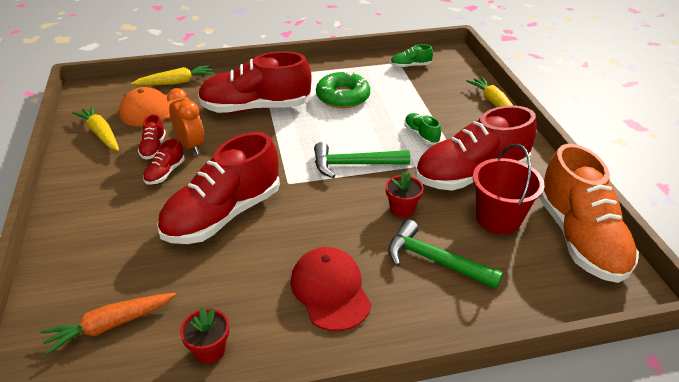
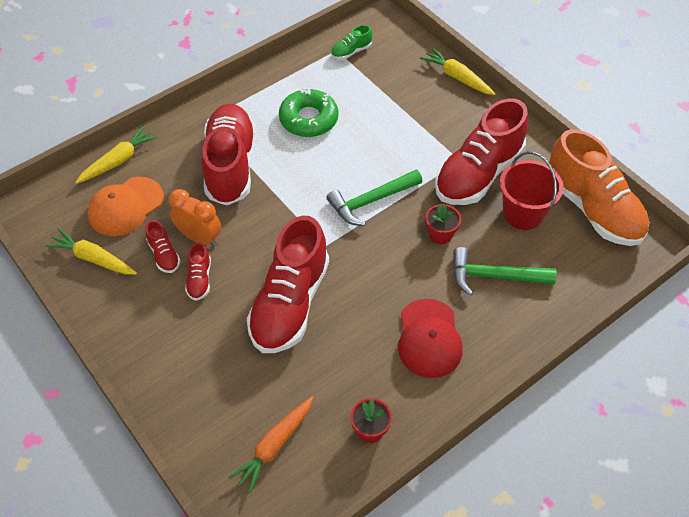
camera: 25 degrees left, 15 degrees up
red shoe [198,51,312,113] -> red shoe turned 120 degrees clockwise [201,104,256,205]
red cap [291,247,372,331] -> red cap turned 135 degrees counterclockwise [398,299,463,378]
green shoe [404,113,441,144] -> none

